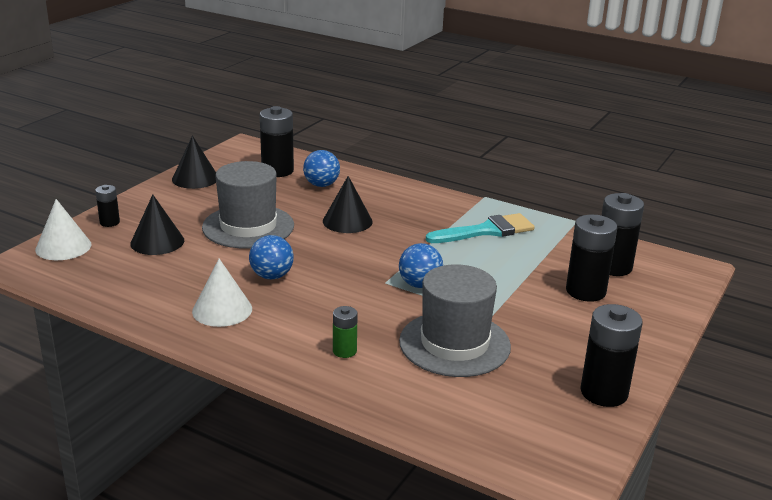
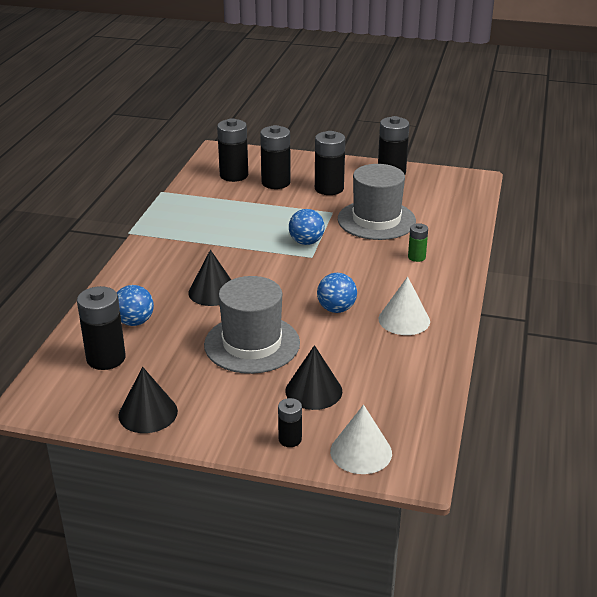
camera: 105 degrees left, 5 degrees up
turquoise brush [426,213,535,243] -> none
none -> black battery [315,131,345,195]

